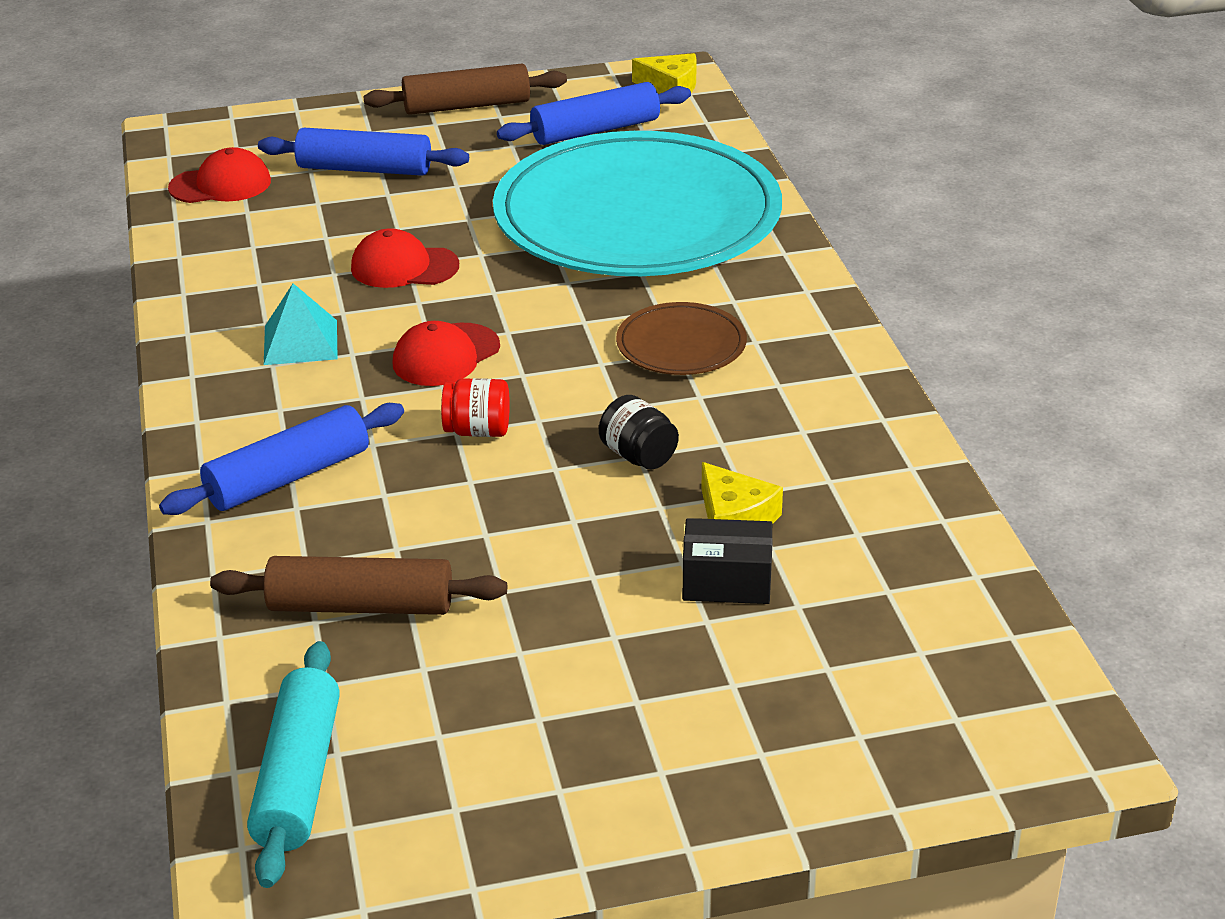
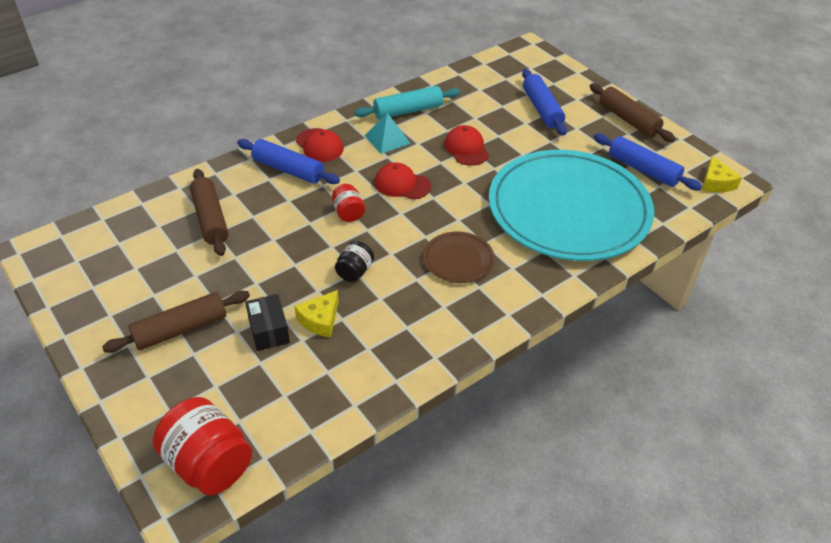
camera: 65 degrees right, 10 degrees up
red cap [168,147,271,203] -> red cap moved to [296,128,344,162]
turquoise rolling pin [247,641,340,888] -> turquoise rolling pin moved to [354,86,460,119]
none -> brown rolling pin [102,291,250,353]
none -> red jar [153,397,252,496]

